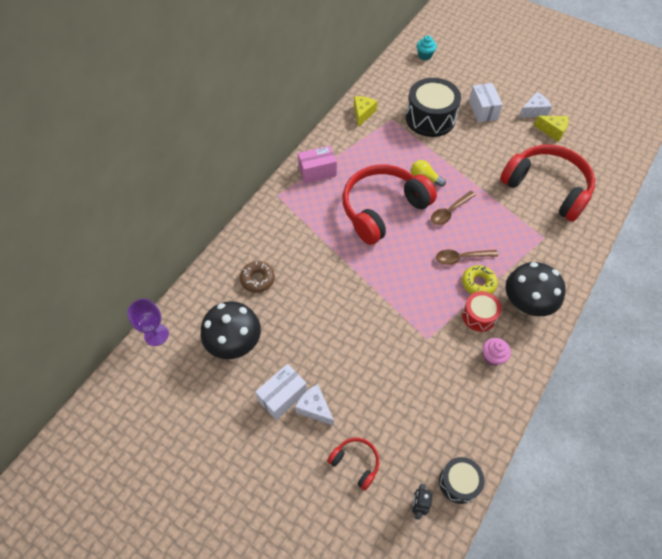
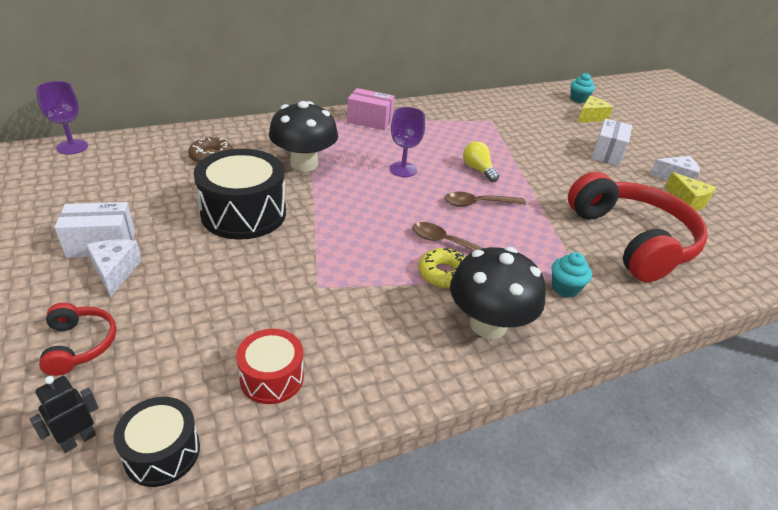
camera: 30 degrees right, 20 degrees down
black mushroom [201,301,261,359] -> black mushroom moved to [269,101,338,171]
red headphones [342,165,437,245] -> purple goblet [390,107,425,177]
yellow cheese [354,96,377,127] -> yellow cheese moved to [578,96,613,123]
black drum [406,78,461,137] -> black drum moved to [193,149,286,240]
red drum [462,291,502,332] -> red drum moved to [236,329,304,404]
pink cupcake [482,338,511,366] -> none
none -> turquoise cupcake [552,252,592,297]

